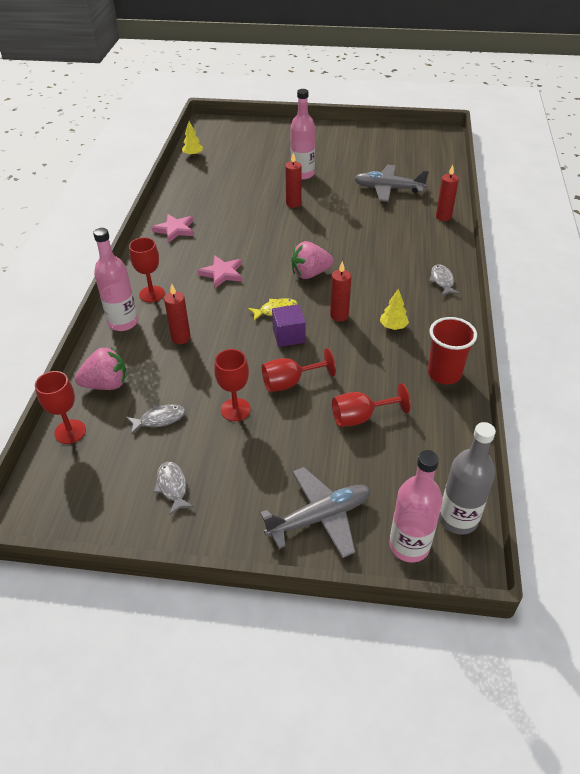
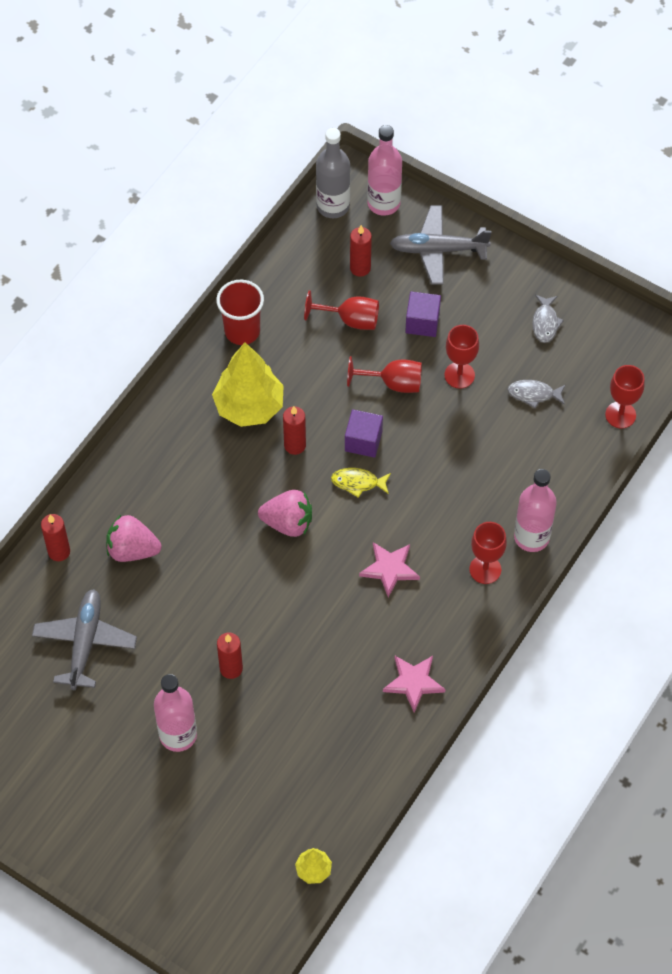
camera: 155 degrees left, 15 degrees up
pink strawberry [75,347,127,390] -> pink strawberry moved to [106,515,162,562]
red candle [164,284,191,344] -> red candle moved to [350,225,372,277]
grey plane [354,165,429,202] -> grey plane turned 120 degrees counterclockwise [32,589,137,690]
yellow tree [380,288,409,330] -> yellow tree [212,342,284,427], size x2.17
grey fish [429,264,460,296] -> none
none -> purple cube [405,292,441,337]

